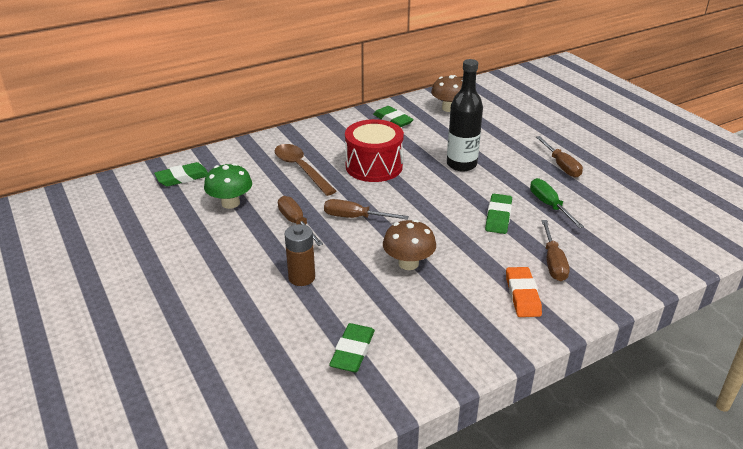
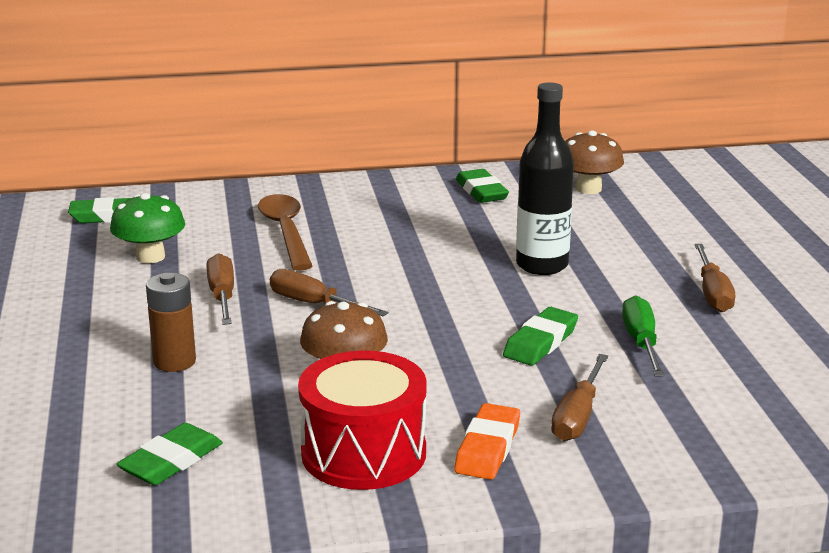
camera: 20 degrees right, 10 degrees down
red drum [345,119,404,182] -> red drum moved to [298,350,427,490]

